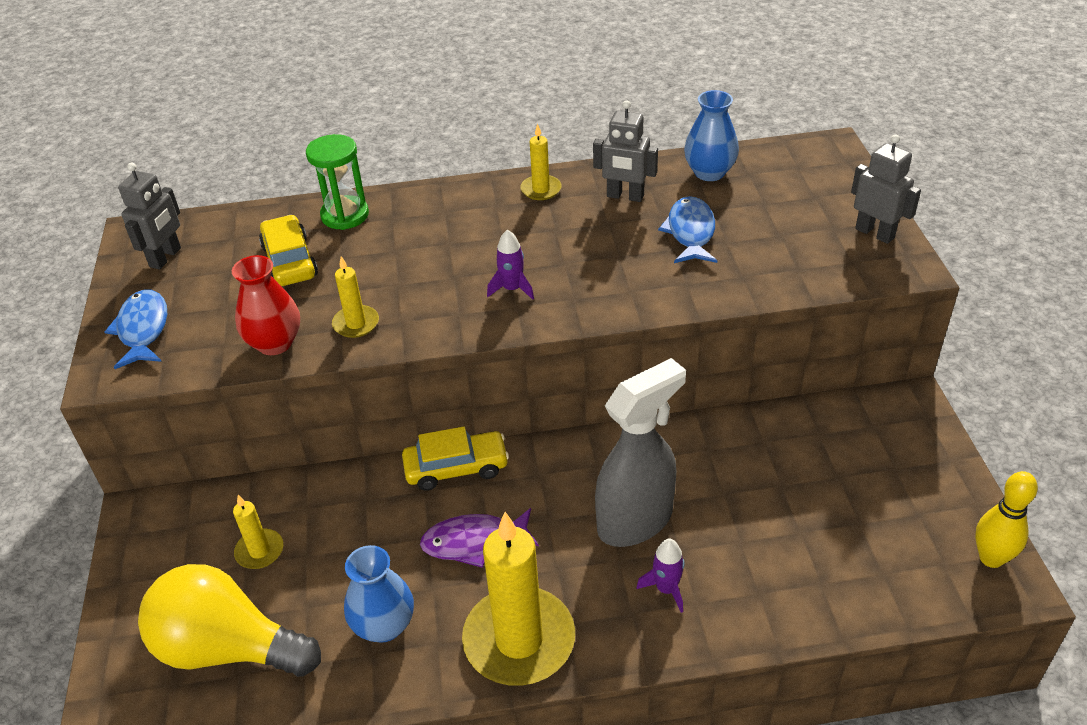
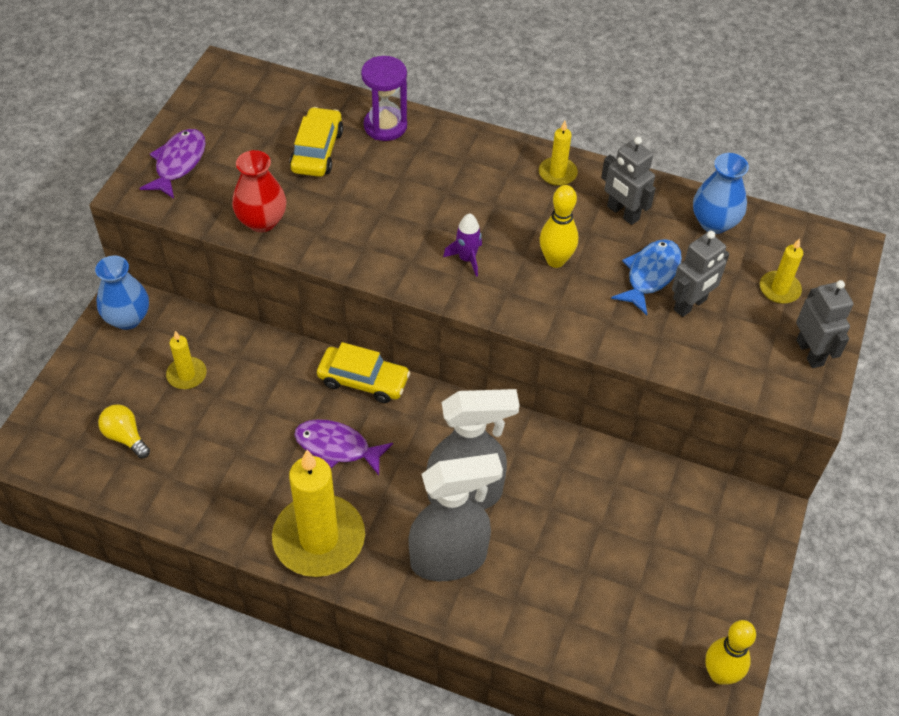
camera: 25 degrees right, 10 degrees up
blue fish [104,290,167,369] -> purple fish [139,129,206,199]
grey robot [118,163,181,269] -> grey robot moved to [672,231,729,317]
yellow light bulb [138,564,321,677] -> yellow light bulb [98,404,150,459], size x0.45
green hourglass [306,134,369,230] -> purple hourglass [361,56,407,141]
yellow candle [332,256,379,338] -> yellow candle moved to [760,238,803,304]
blue vase [344,545,414,643] -> blue vase moved to [95,256,149,330]
purple rocket [636,539,685,613] -> grey spray bottle [408,453,503,581]
none -> yellow bowling pin [540,185,578,268]

